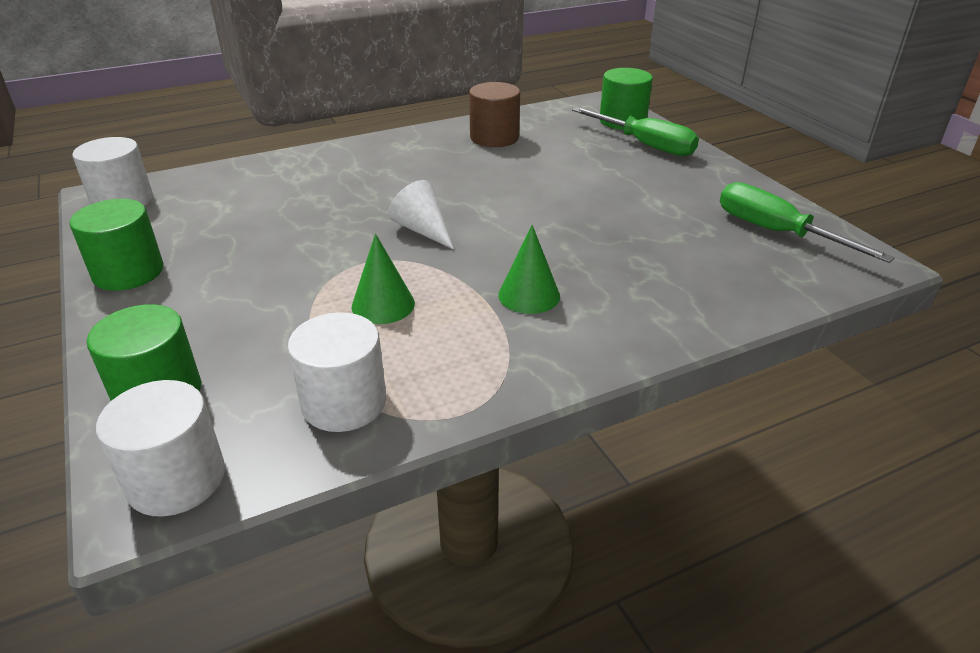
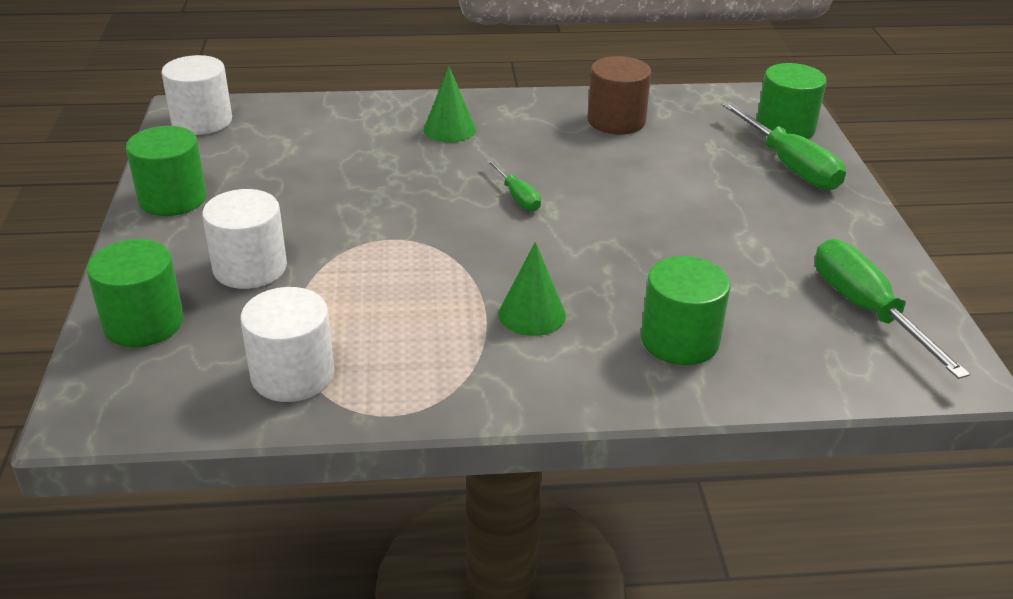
camera: 20 degrees right, 0 degrees up
white cylinder [96,380,225,517] -> white cylinder moved to [202,189,287,289]
green cone [352,234,415,324] -> green cone moved to [424,67,476,142]
white cone [388,180,454,249] -> none
none -> green screwdriver [486,158,541,211]
none -> green cylinder [641,256,731,365]

